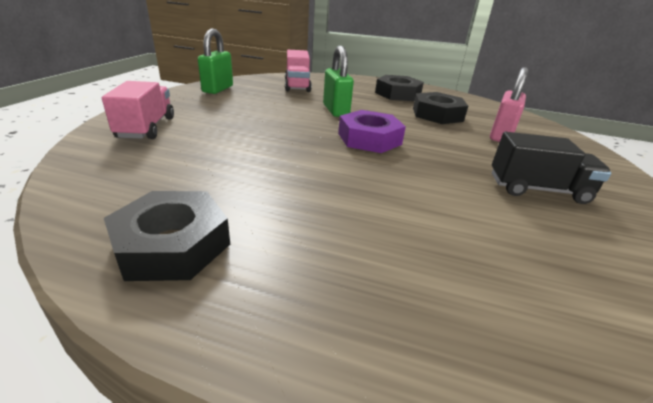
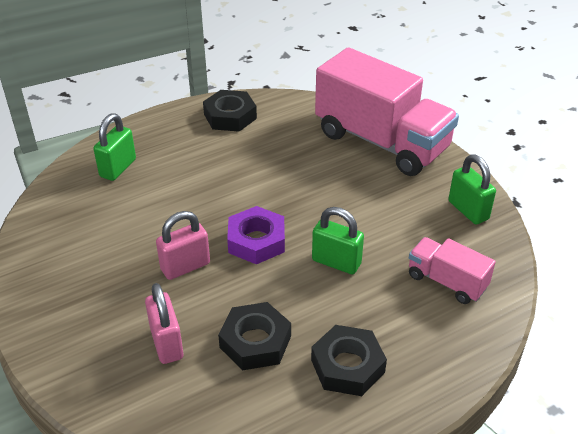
camera: 135 degrees right, 10 degrees up
pink truck [102,81,174,139] -> pink truck [315,47,459,176], size x2.08
black truck [492,132,611,204] -> none
none -> green padlock [93,113,136,181]
none -> pink padlock [156,211,210,280]

